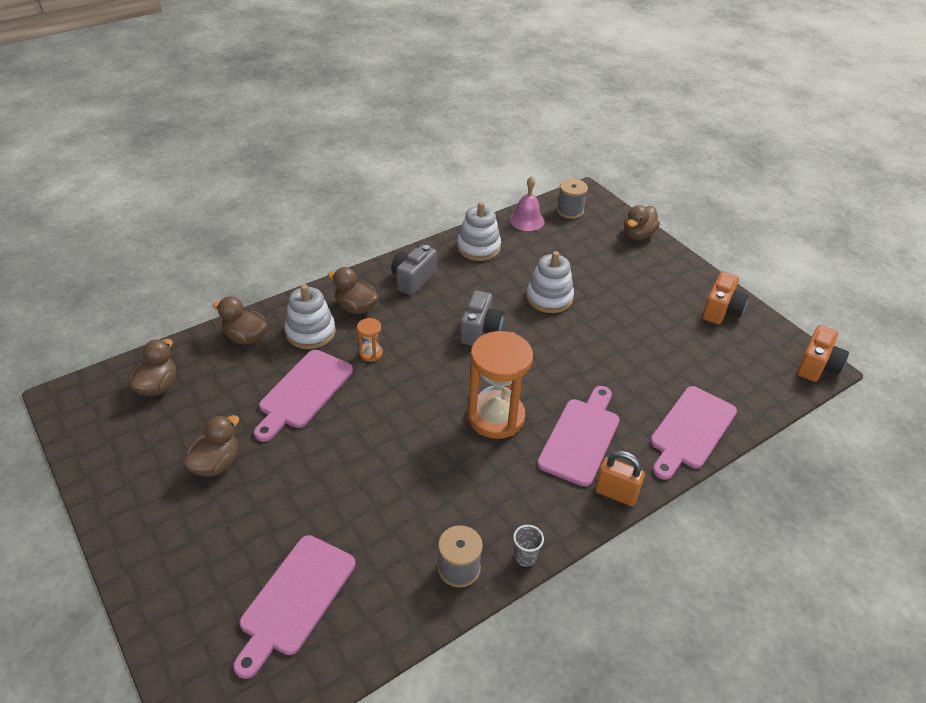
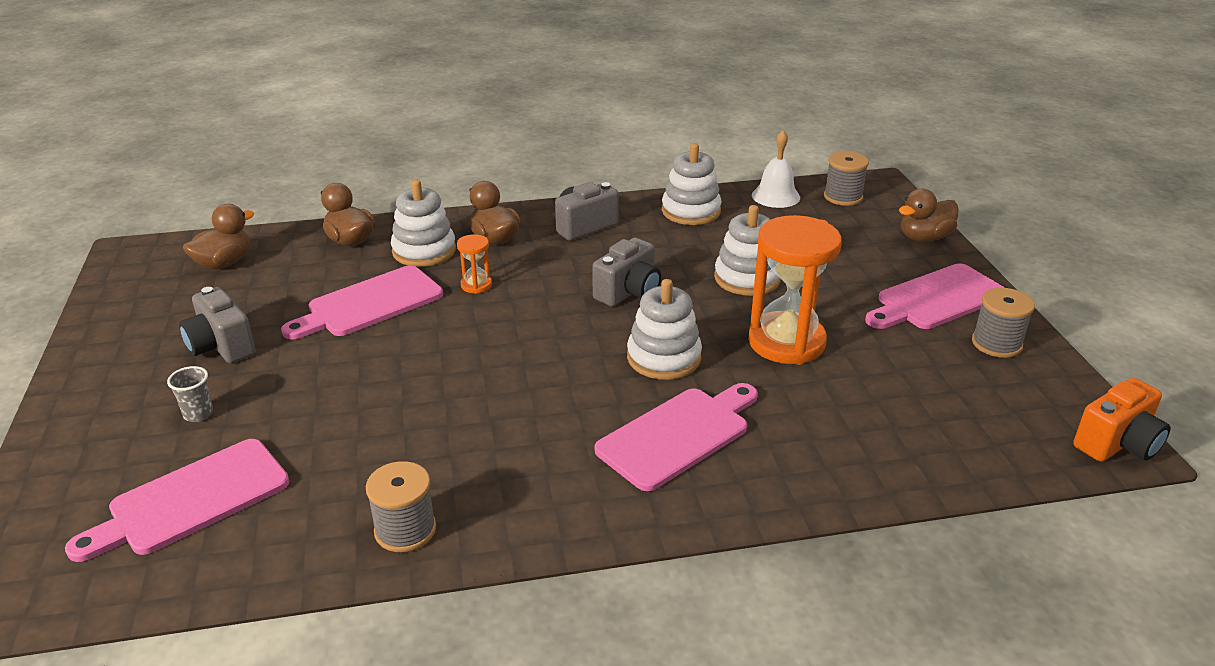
camera: 25 degrees right, 10 degrees down
brown duck [183,415,239,477] -> grey camera [179,287,256,363]
orange hourglass [468,331,533,439] -> orange hourglass moved to [748,215,842,365]
pink bell [510,176,545,231] -> white bell [752,130,800,208]
grey cup [513,525,544,567] -> grey cup moved to [167,366,213,422]
orange padlock [595,451,645,506] -> none
pink cutting board [650,386,737,480] -> pink cutting board moved to [865,263,1005,329]
orange camera [702,272,749,324] -> grey spool [972,288,1035,358]
none -> white stacking toy [627,279,702,380]

